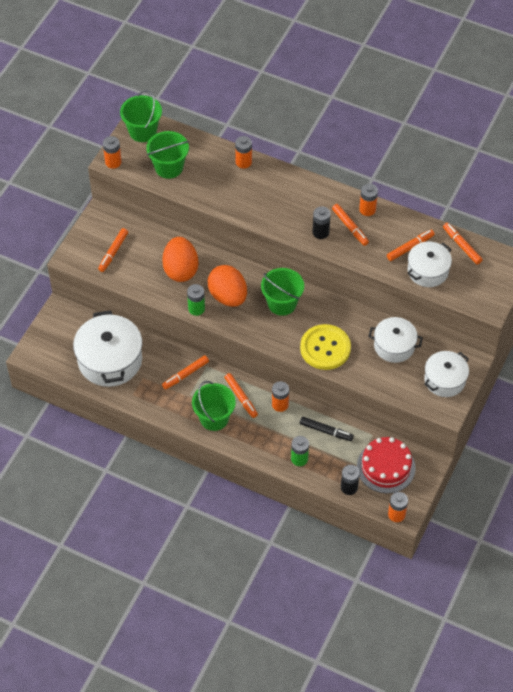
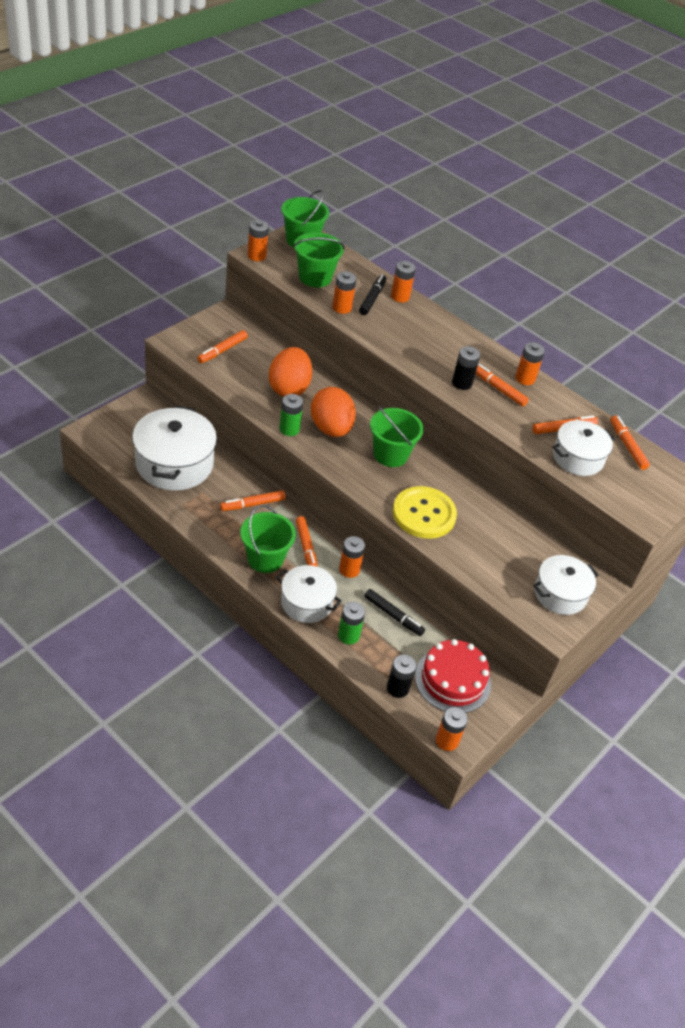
camera: 10 degrees right, 10 degrees down
orange marker [332,204,369,246] -> orange marker turned 150 degrees clockwise [476,364,529,407]
white pot [368,317,423,363] -> white pot moved to [276,565,342,623]
none -> orange battery [333,271,356,314]
none -> black marker [359,274,386,315]

